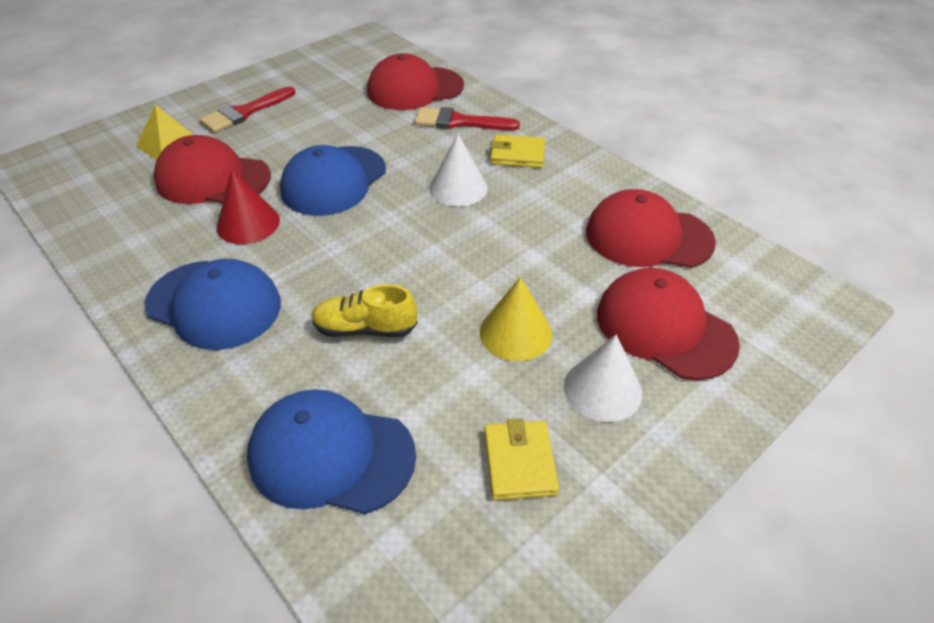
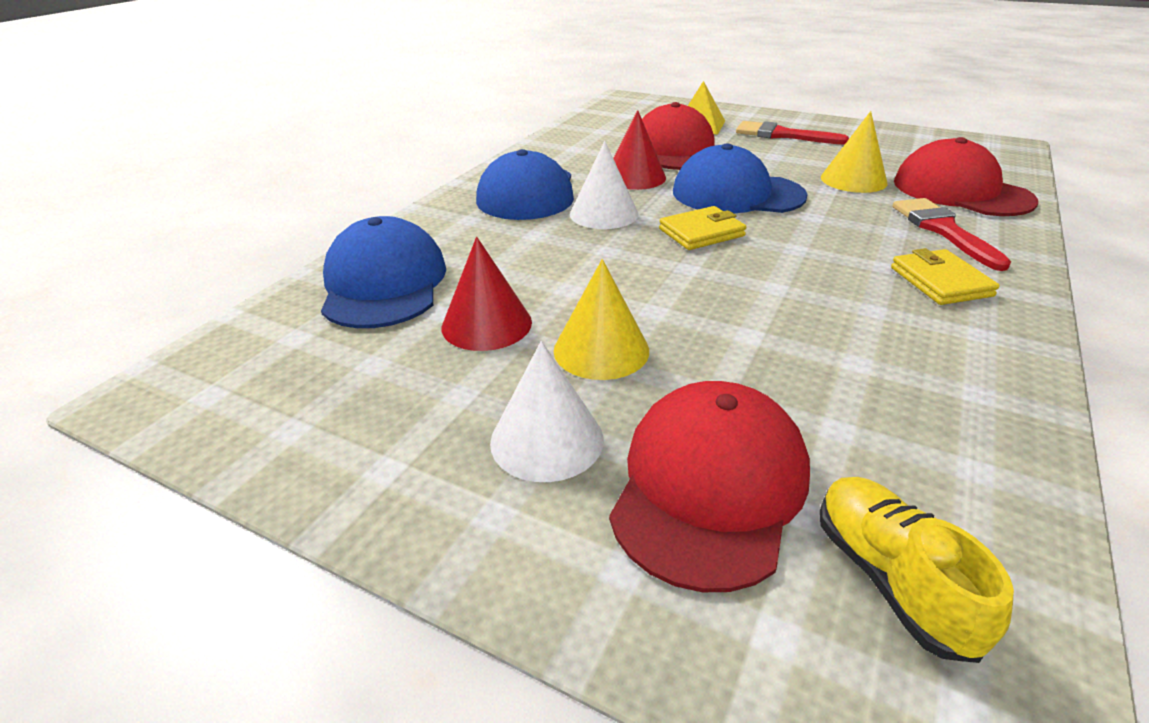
camera: 70 degrees right, 10 degrees down
yellow shoe [311,284,417,337] -> yellow shoe moved to [820,477,1014,663]
white cone [429,134,488,207] -> white cone moved to [570,141,639,229]
yellow wallet [484,418,559,500] -> yellow wallet moved to [659,206,746,250]
red cap [586,189,716,268] -> none
none -> red cone [442,237,532,351]
none -> yellow cone [821,111,887,193]

